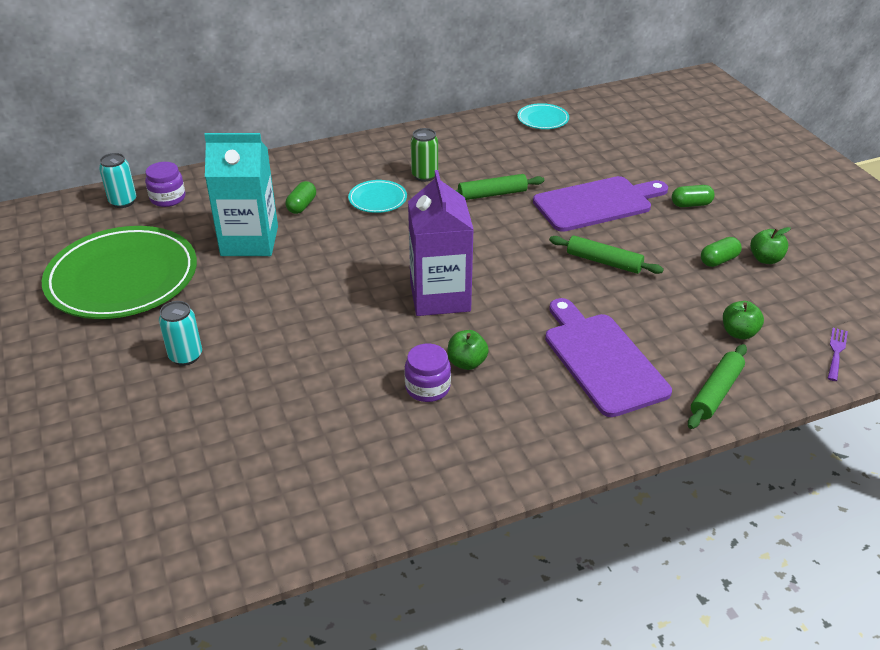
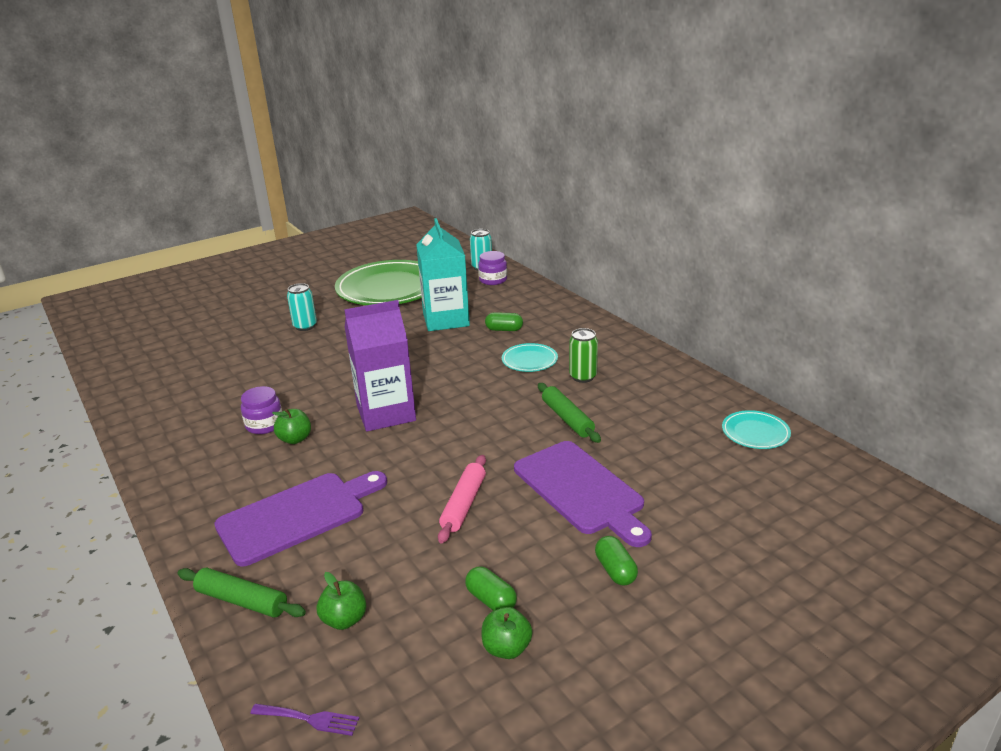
camera: 80 degrees right, 10 degrees down
green rolling pin [549,236,664,274] -> pink rolling pin [438,455,486,544]

